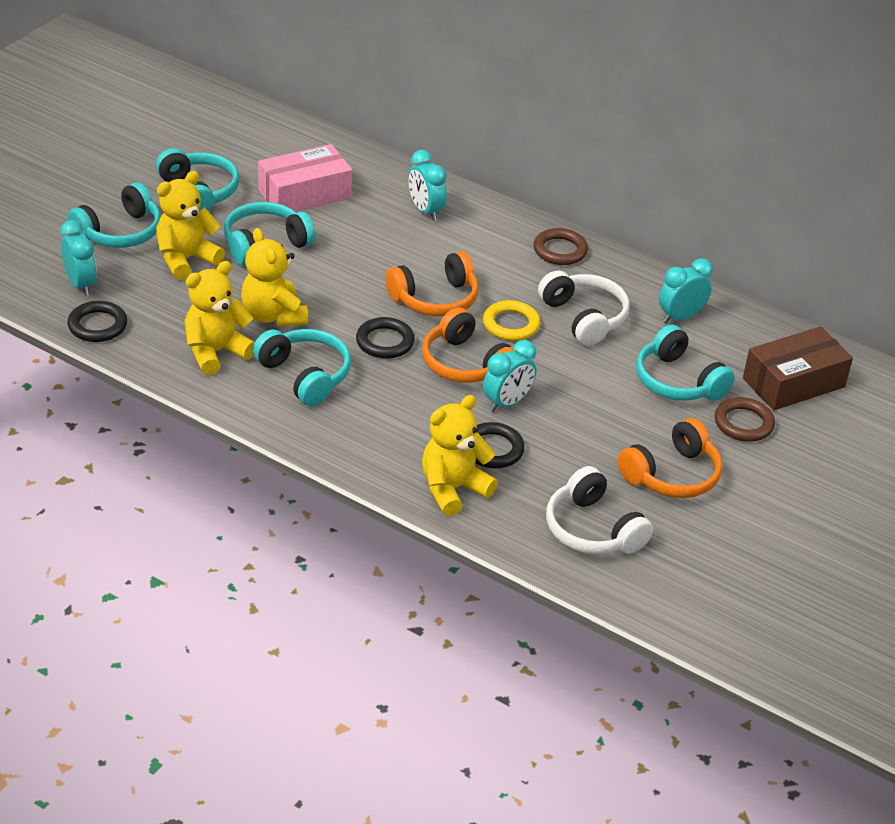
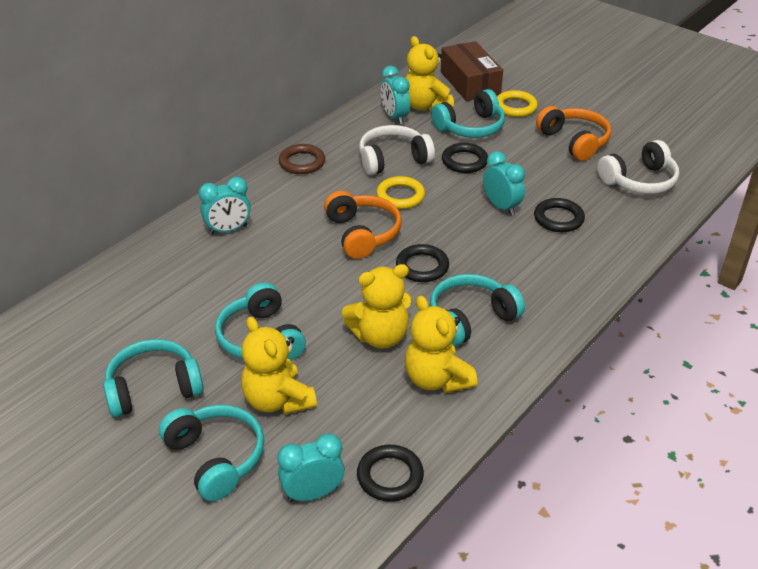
camera: 80 degrees left, 0 degrees up
pink box [258,144,352,216] -> none
orange headphones [422,307,515,383] -> none
yellow teddy bear [422,395,498,516] -> yellow teddy bear moved to [406,36,454,112]
brown ring [715,397,775,442] -> yellow ring [497,90,538,117]
none -> black ring [442,143,488,173]

